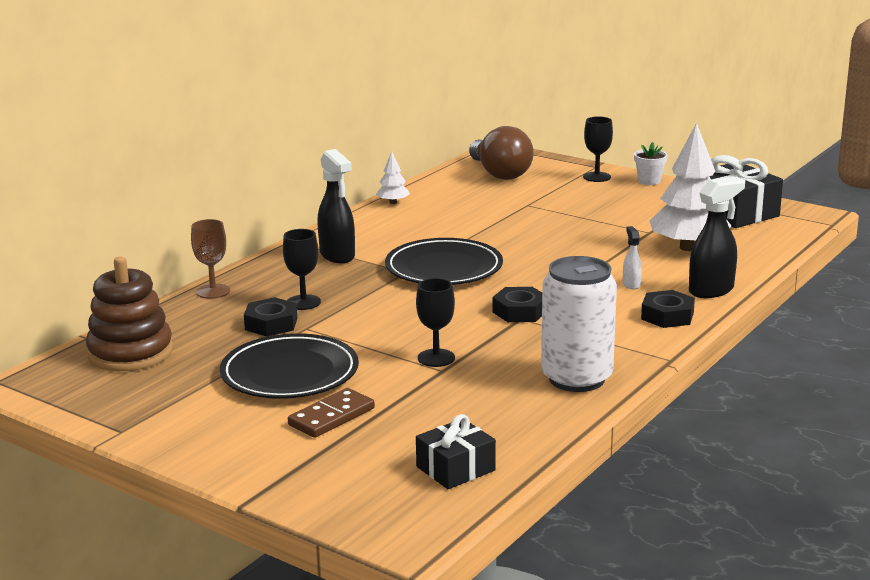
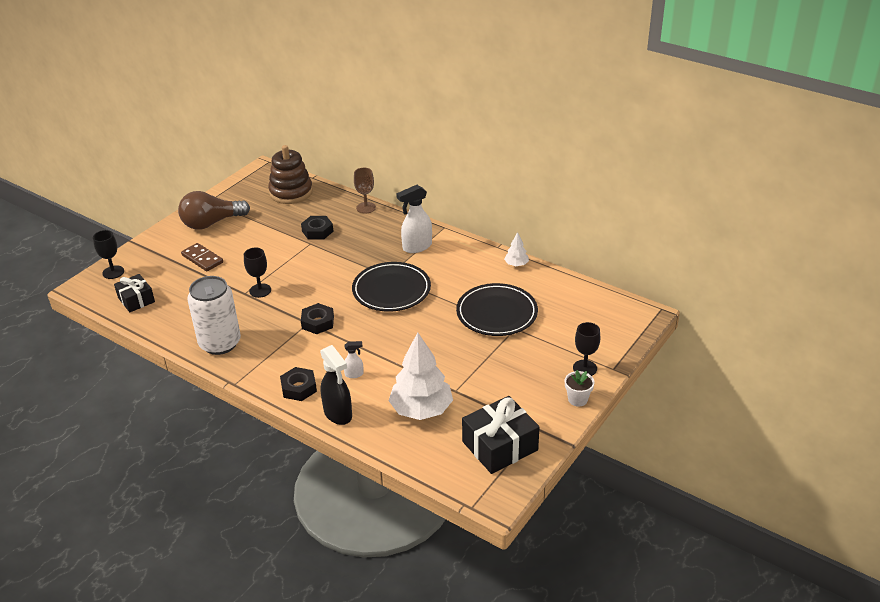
camera: 90 degrees right, 15 degrees up
black plate [220,333,359,399] -> black plate moved to [456,283,538,336]
black goblet [283,229,321,310] -> black goblet moved to [93,230,124,279]
black spray bottle [317,149,355,263] -> white spray bottle [396,185,432,253]
brown light bulb [469,126,534,180] -> brown light bulb moved to [178,191,250,230]

